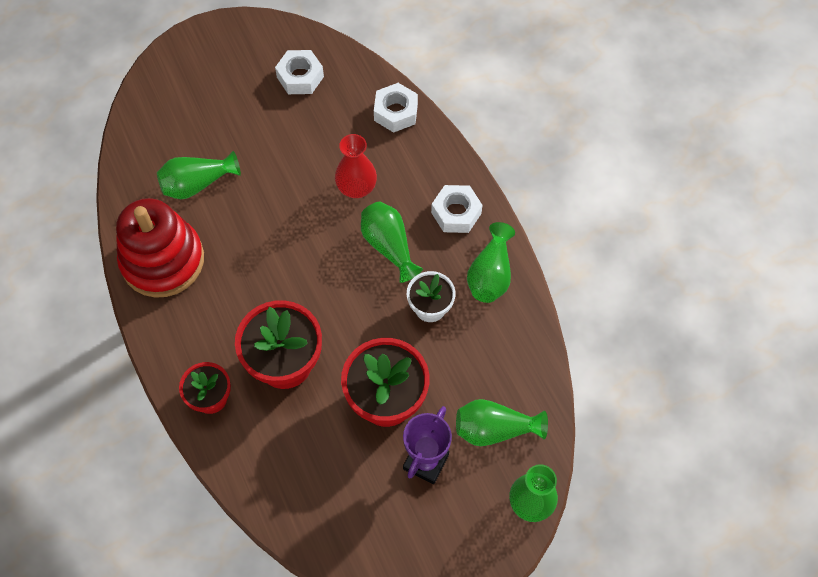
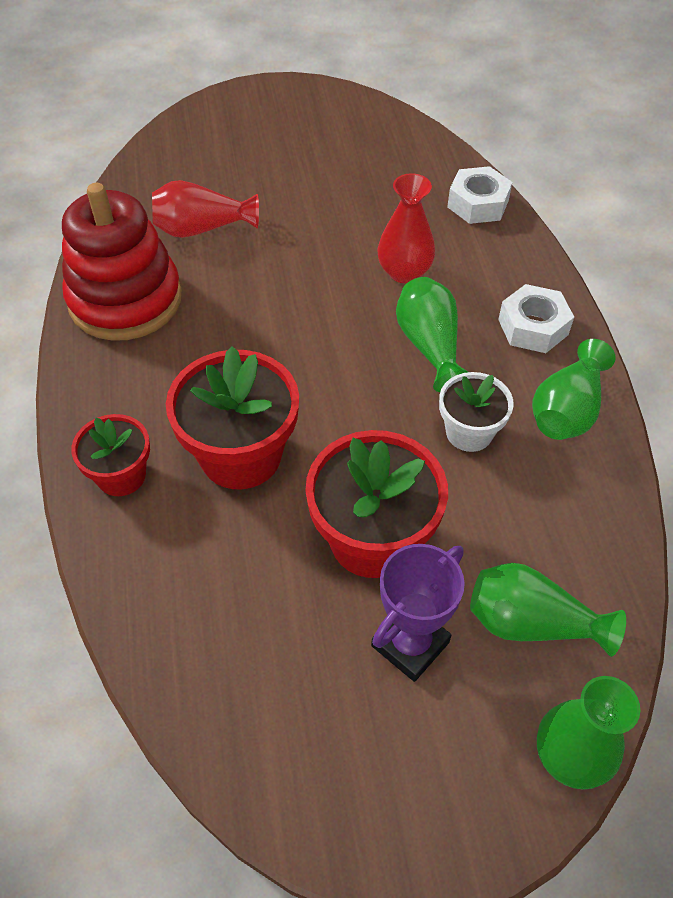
camera: 15 degrees right, 10 degrees down
green vase [157,151,241,199] -> red vase [152,180,259,238]
white nut [275,50,324,94] -> none

